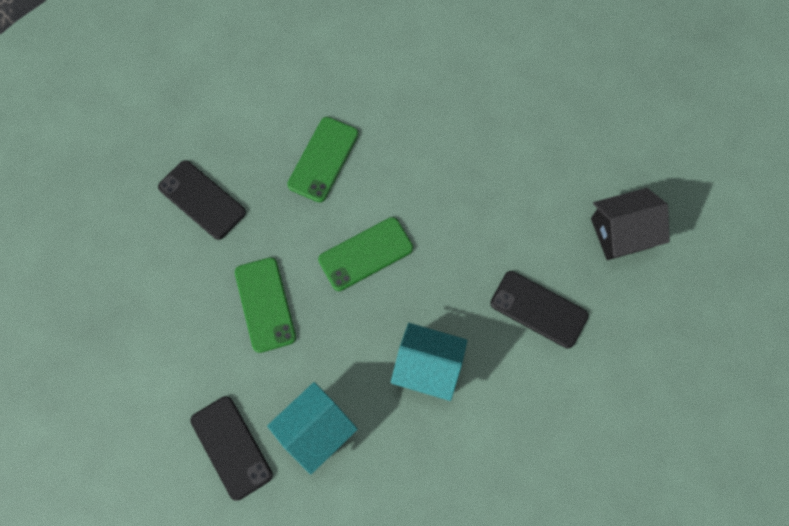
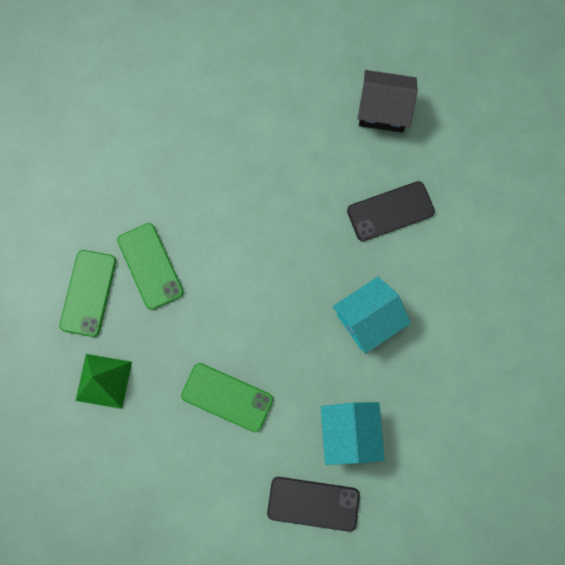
camera: 50 degrees left, 5 degrees up
black phone [158,160,246,240] -> green pyramid [76,354,132,409]
green phone [318,217,413,291] -> green phone moved to [60,250,116,337]
black house [591,188,670,260] -> black house turned 75 degrees clockwise [358,70,418,133]

